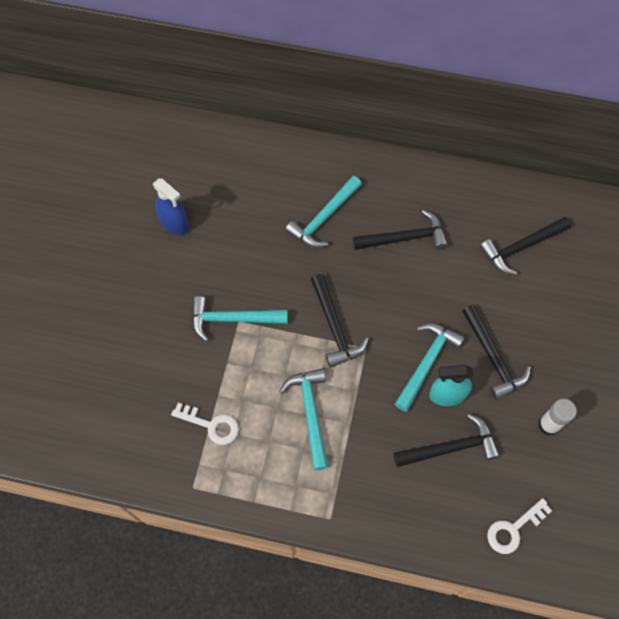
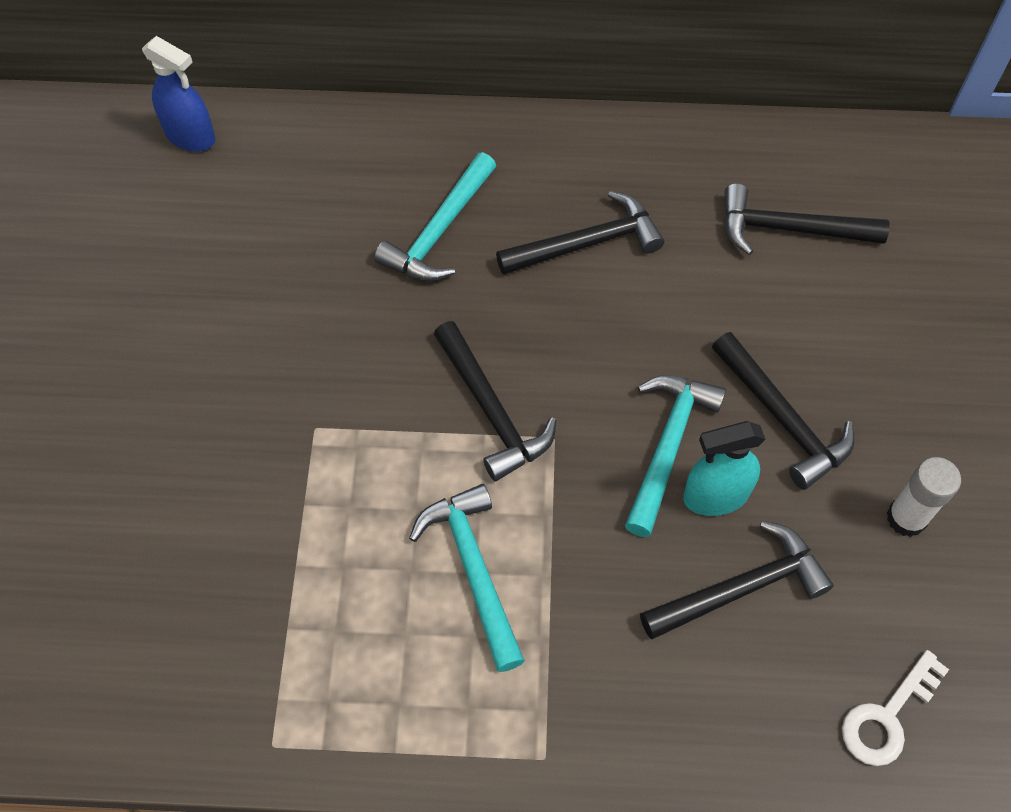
camera: 10 degrees left, 5 degrees down
blue spray bottle [153,178,189,235] -> blue spray bottle moved to [142,36,215,152]
white key [171,403,239,445] -> none
turquoise hammer [192,296,288,341] -> none
black hammer [480,217,571,275] -> black hammer turned 45 degrees clockwise [724,183,890,255]

